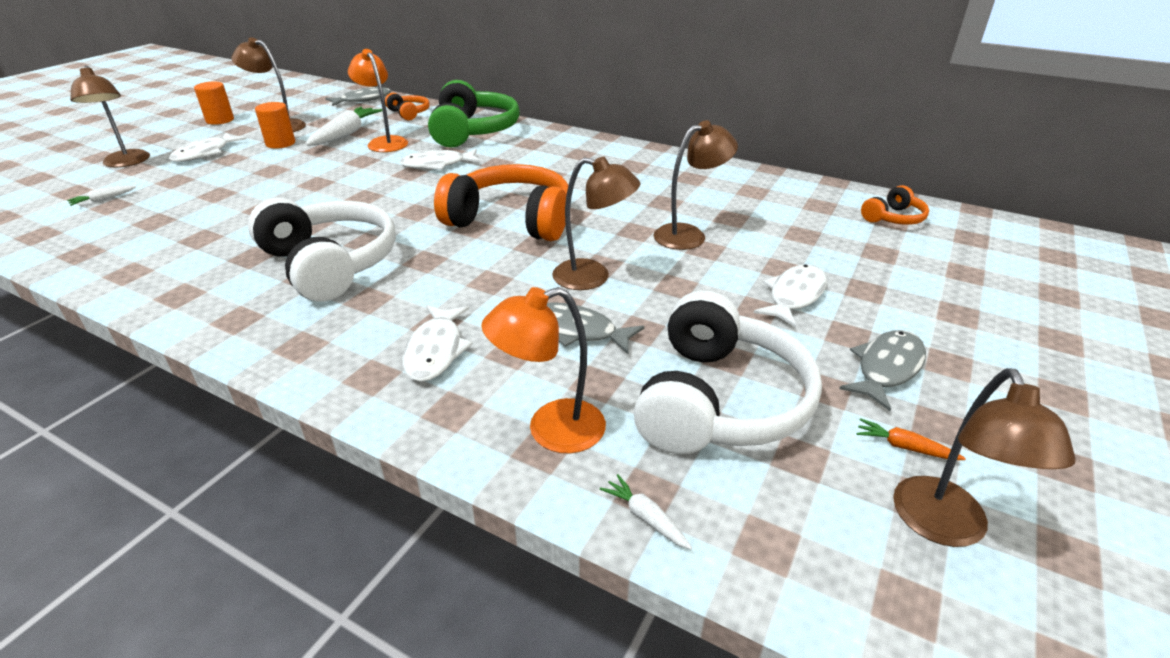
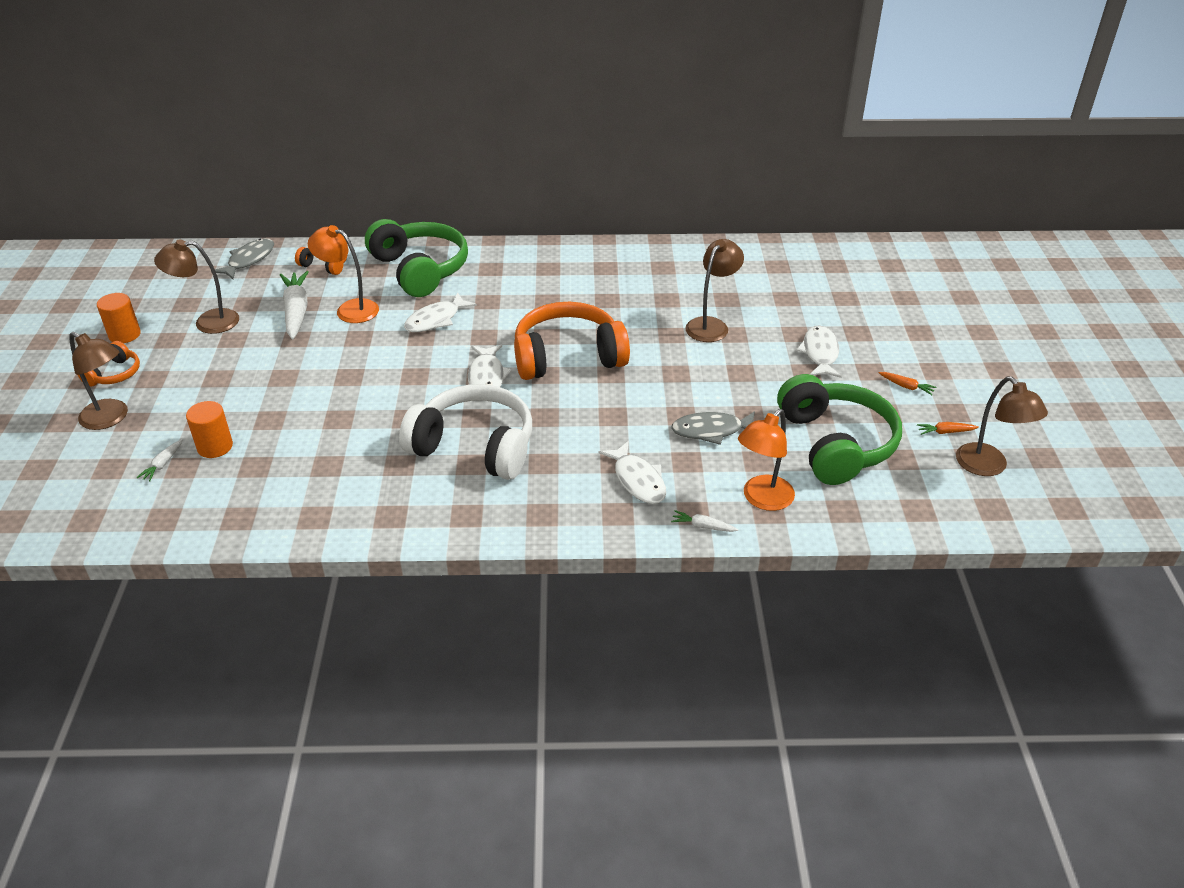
camera: 30 degrees left, 5 degrees up
white fish [169,132,247,162] -> white fish moved to [468,345,512,387]
orange cylinder [255,102,295,148] -> orange cylinder moved to [186,401,233,458]
brown lamp [552,156,641,290] -> none
white carrot [600,474,692,550] -> white carrot moved to [671,510,738,532]
white headphones [634,290,822,454] -> green headphones [777,374,902,485]
grey fish [839,330,926,411] -> orange carrot [879,372,937,395]
orange headphones [861,185,929,225] -> orange headphones moved to [78,341,140,386]

